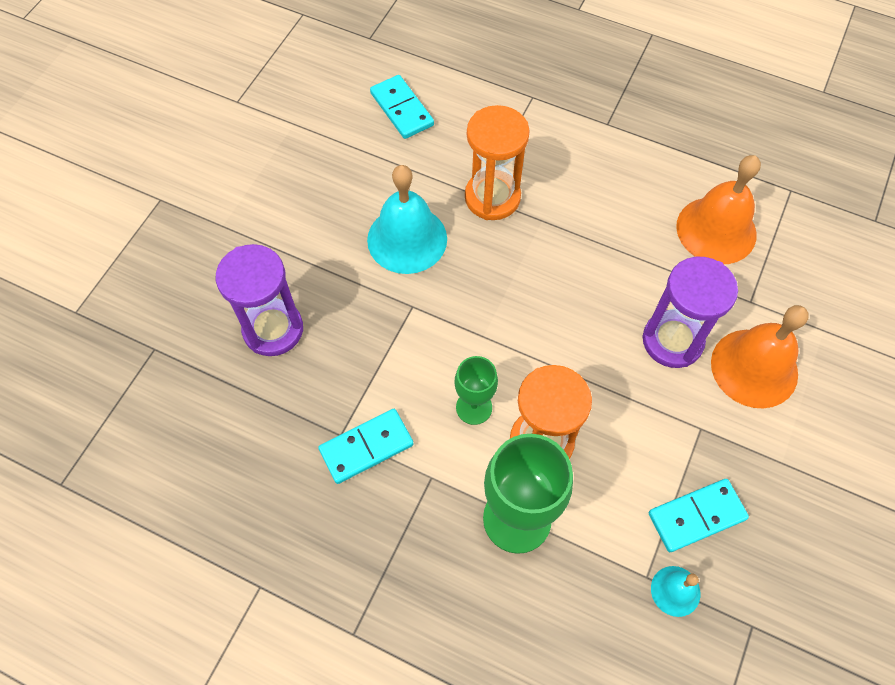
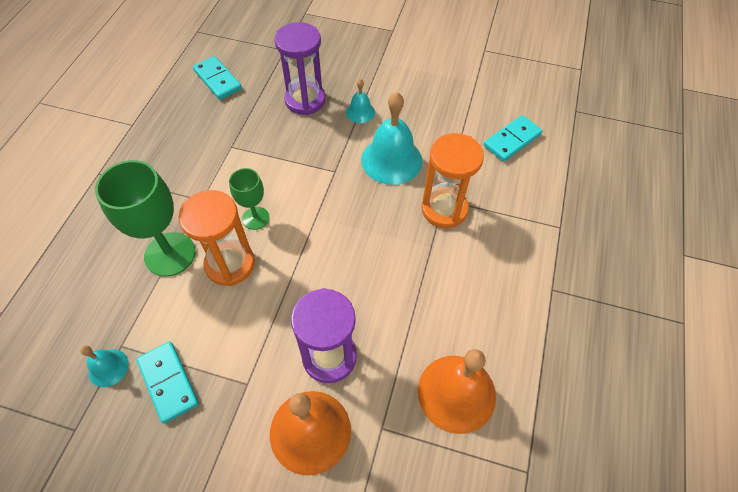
camera: 80 degrees right, 5 degrees down
turquoise domino [318,409,414,484] -> turquoise domino moved to [193,56,242,100]
none -> turquoise bell [346,79,375,123]

